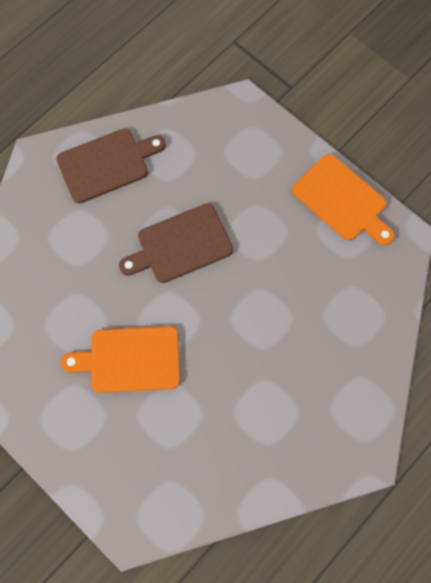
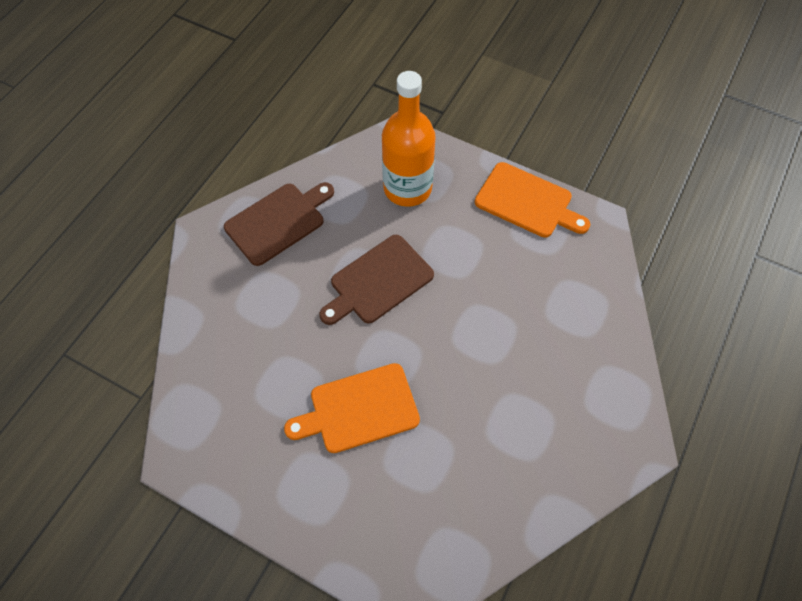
camera: 15 degrees left, 10 degrees down
none -> orange bottle [382,71,436,207]

